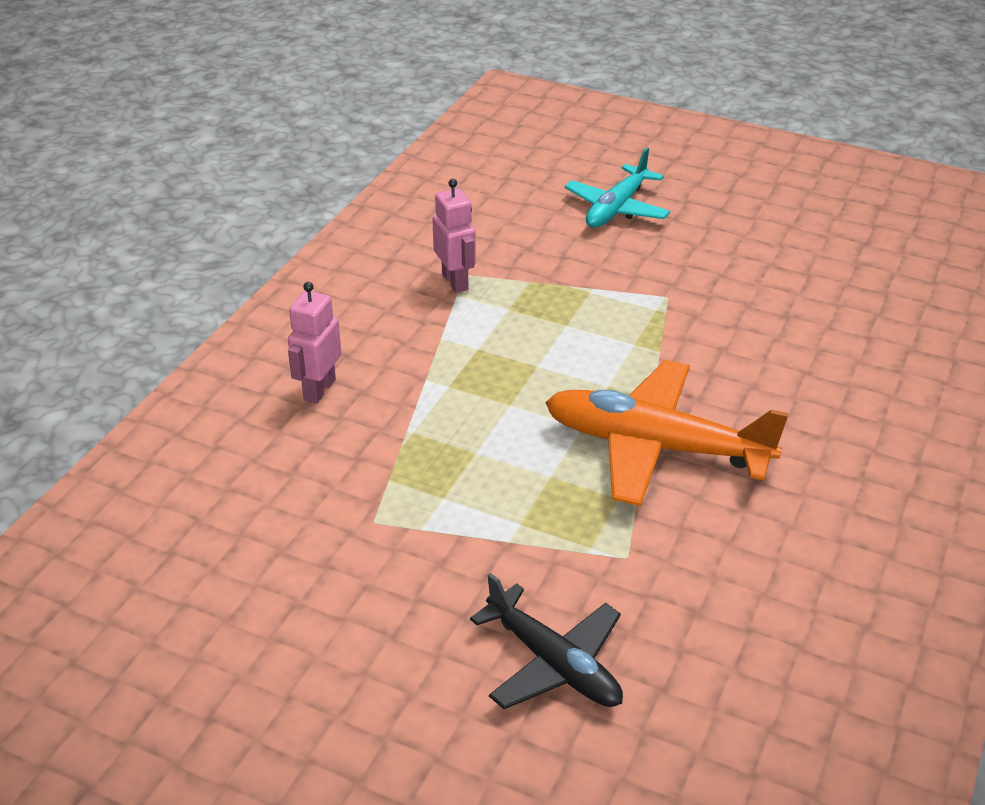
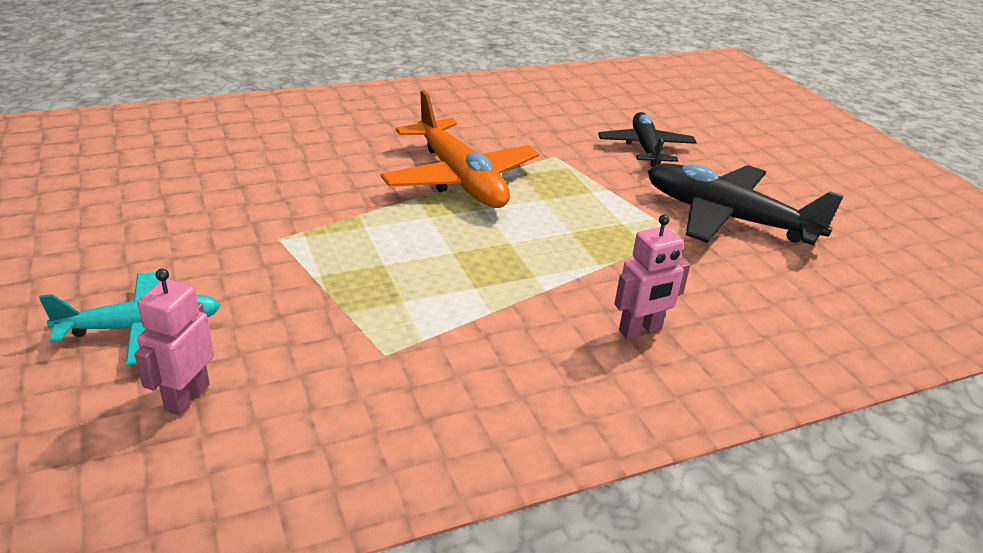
camera: 140 degrees left, 5 degrees down
pink robot [432,179,476,293] -> pink robot moved to [135,268,214,415]
none -> black plane [648,163,844,245]

